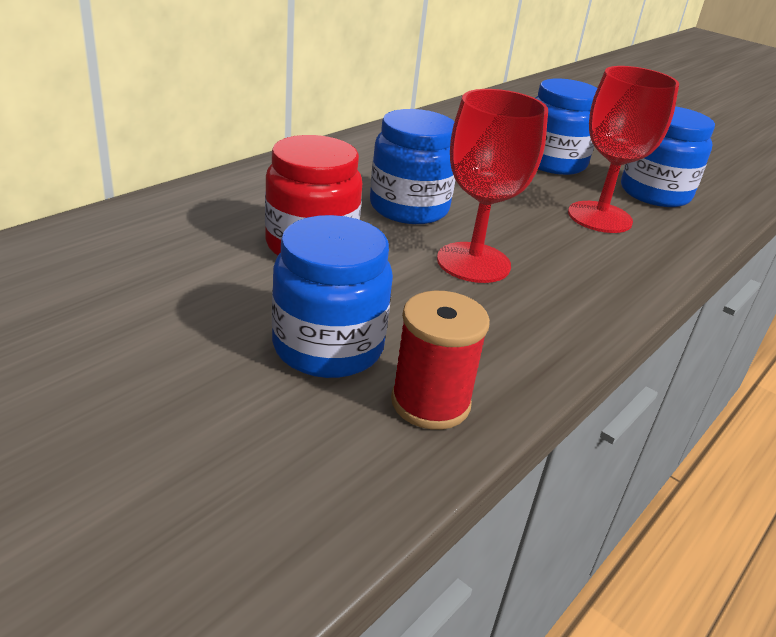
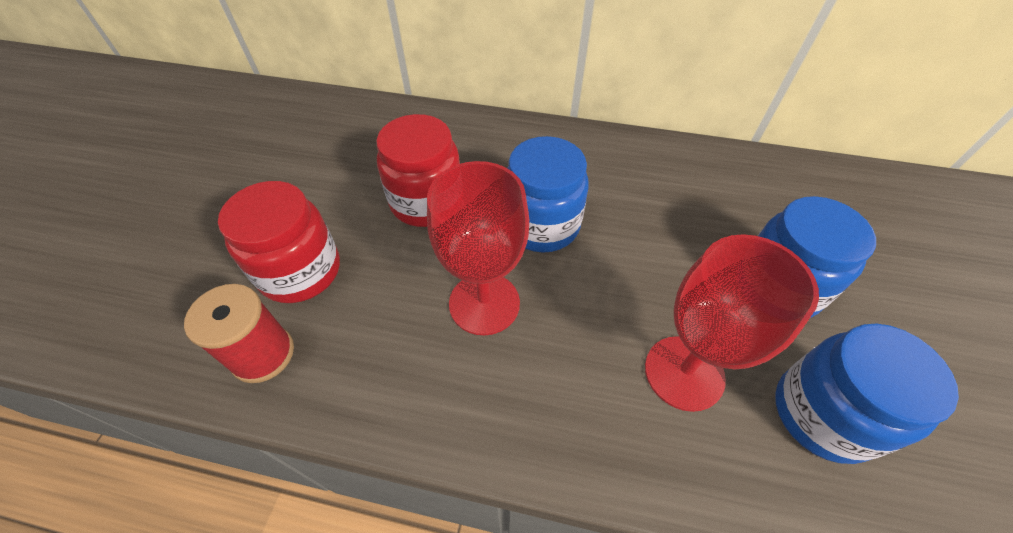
camera: 65 degrees right, 20 degrees up
blue jar [272,215,393,378] -> red jar [218,181,340,303]

